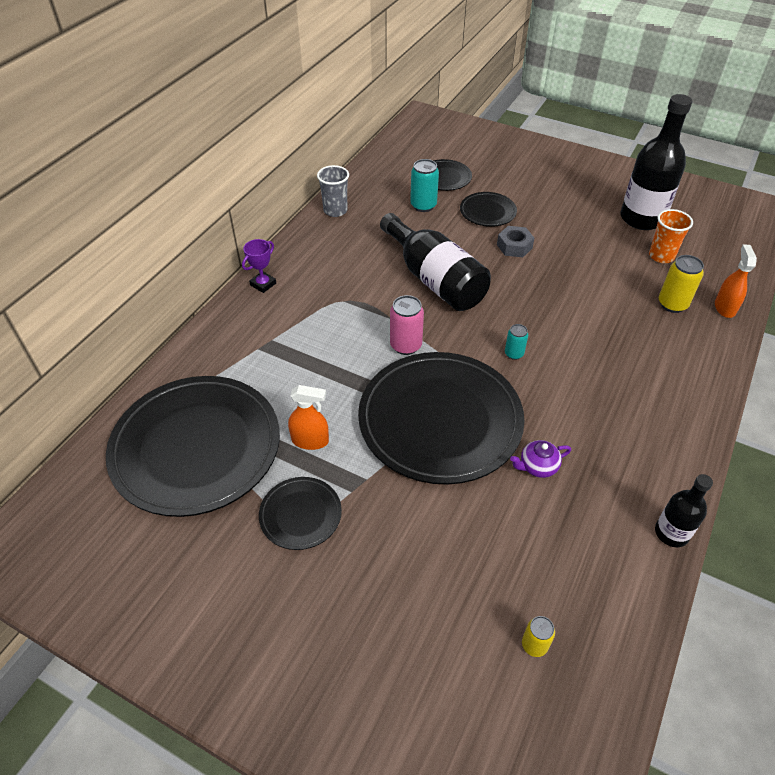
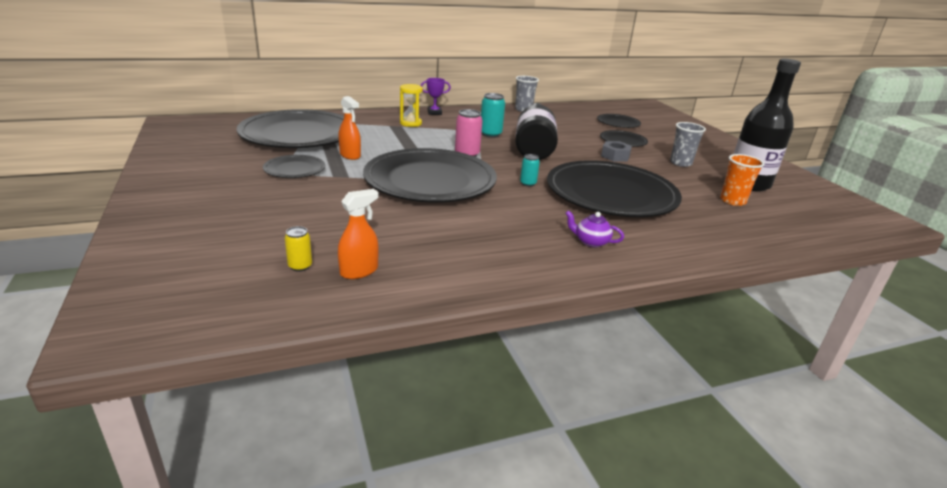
camera: 40 degrees right, 20 degrees down
turquoise can [410,159,439,212] -> turquoise can moved to [481,93,505,138]
purple teapot [510,440,571,478] -> purple teapot moved to [565,210,624,247]
black bottle [655,474,713,547] -> none
yellow can [659,255,704,313] -> none
orange spray bottle [715,244,757,318] -> orange spray bottle moved to [338,189,379,279]
none -> yellow hourglass [400,84,423,127]
none -> black plate [547,160,682,217]
none -> grey cup [670,122,706,167]

